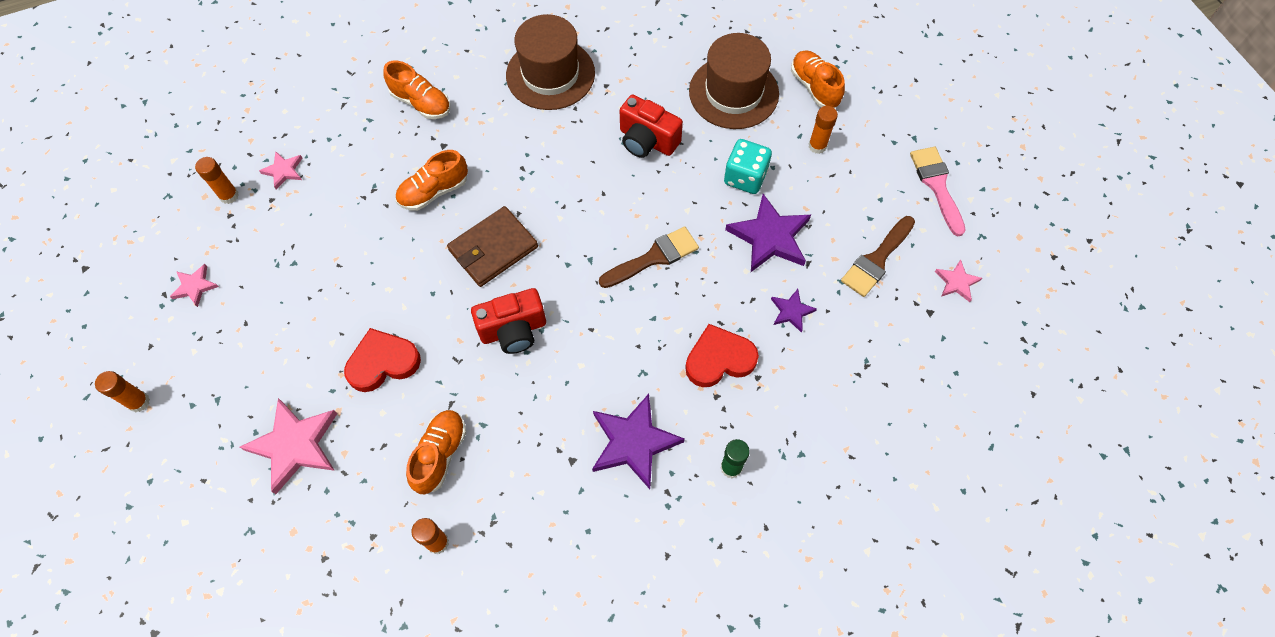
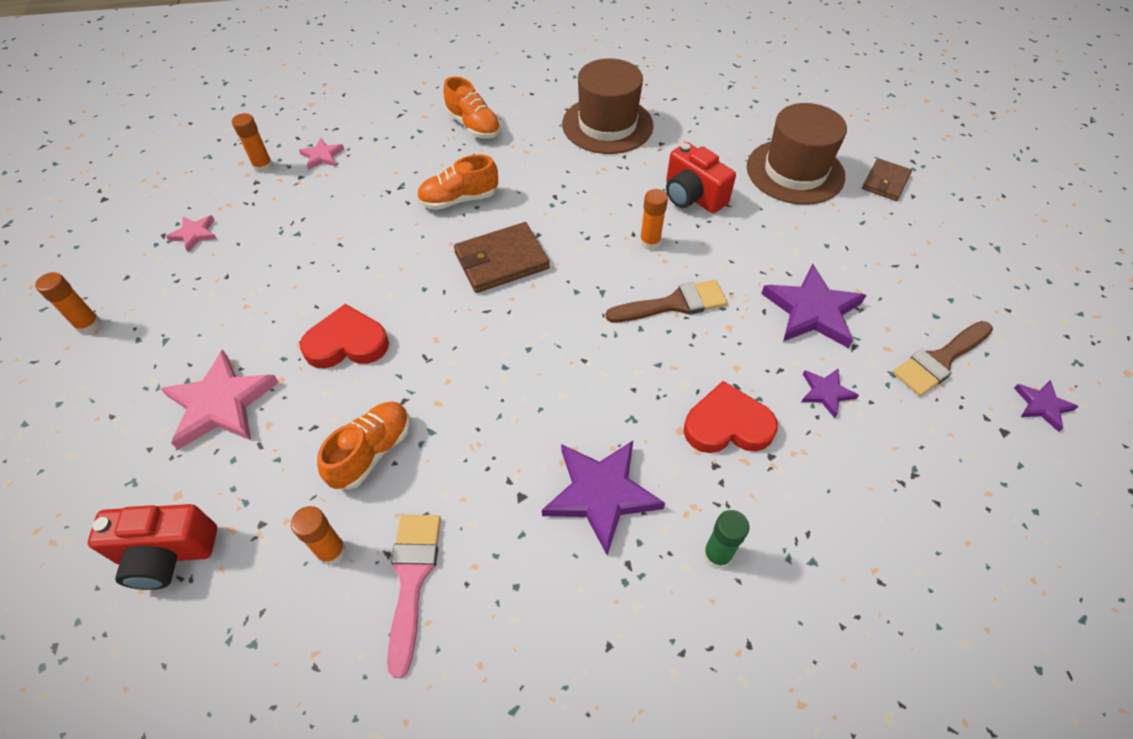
camera: 15 degrees right, 10 degrees down
red camera [471,288,546,354] -> red camera moved to [88,504,217,590]
turquoise dice [724,139,772,194] -> none
orange shoe [791,50,845,108] -> brown wallet [862,158,912,201]
orange glue stick [809,106,838,154] -> orange glue stick moved to [640,189,668,250]
pink brush [910,147,966,236] -> pink brush moved to [387,515,441,678]
pink star [935,260,982,302] -> purple star [1014,380,1079,432]

